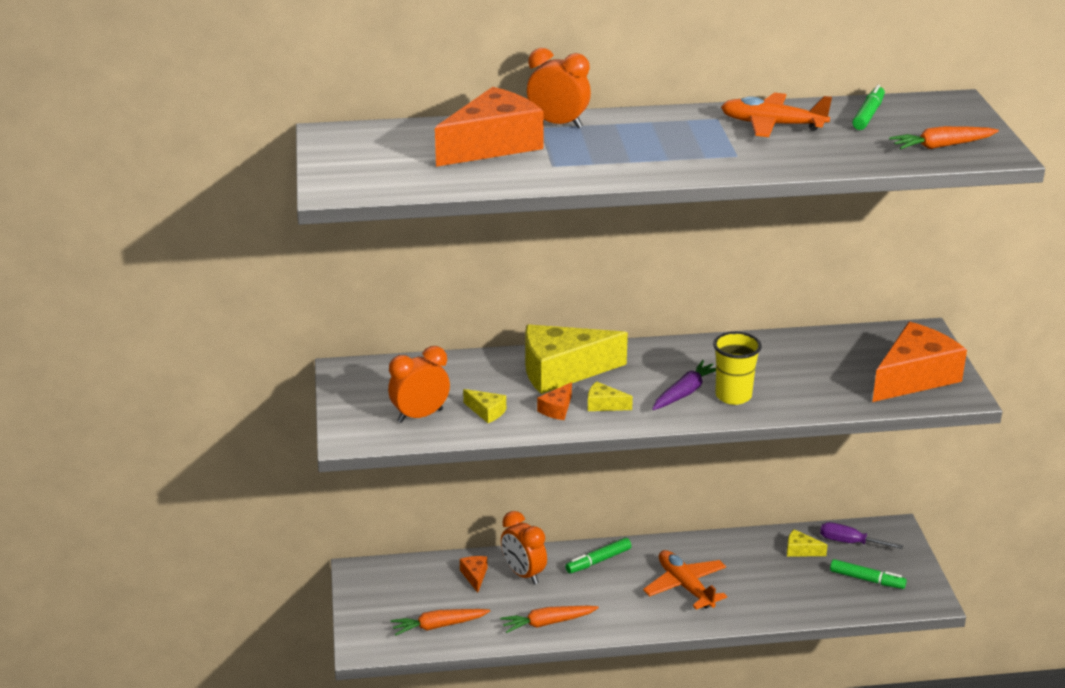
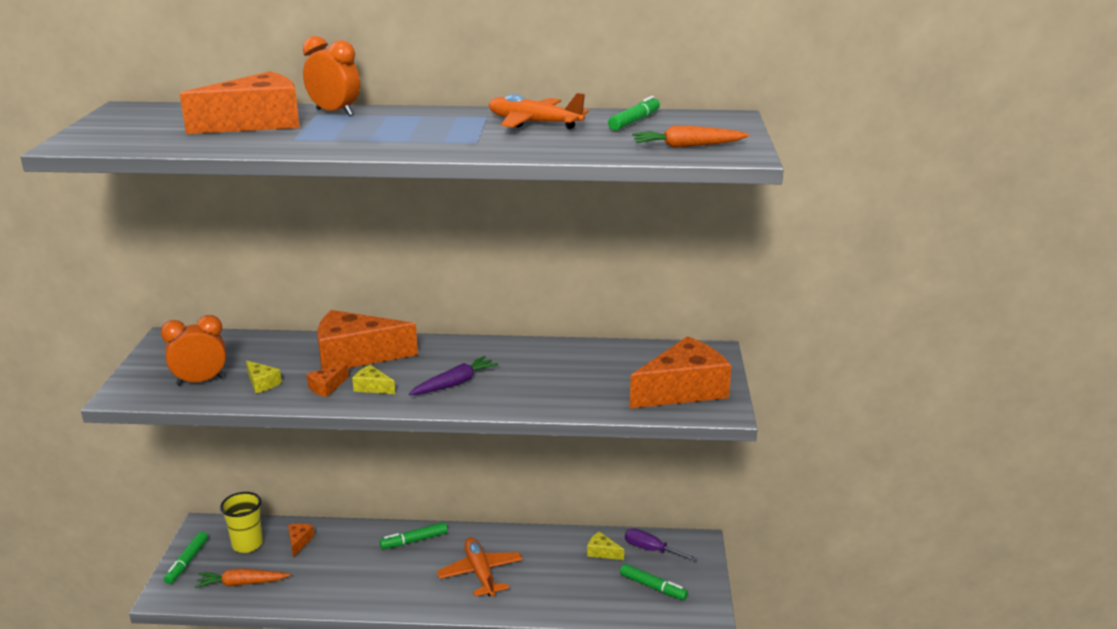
camera: 10 degrees right, 5 degrees down
orange carrot [500,606,599,633] -> none
orange clock [501,511,547,584] -> none
yellow cheese [525,324,628,394] -> orange cheese [317,310,418,369]
yellow cup [713,332,762,405] -> yellow cup moved to [220,492,263,553]
none -> green marker [164,532,208,584]

